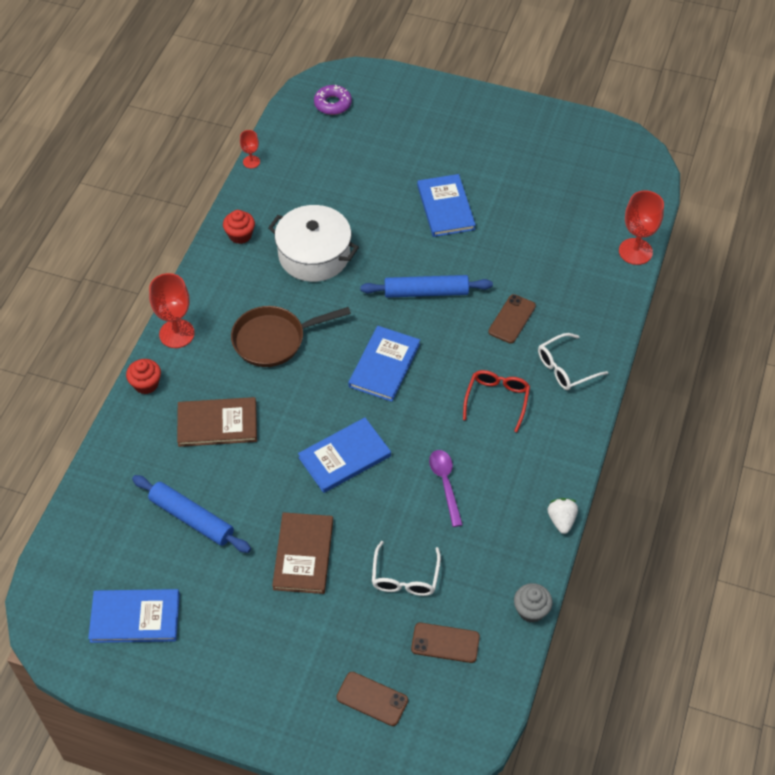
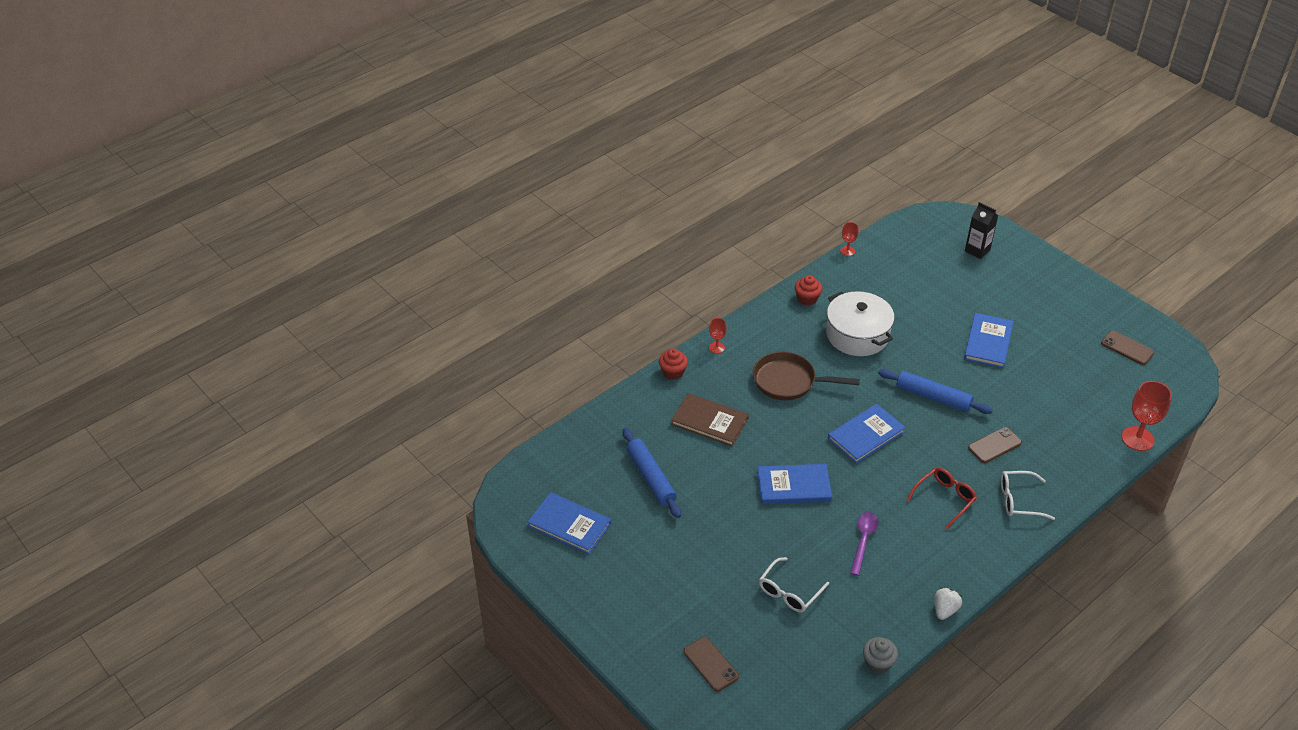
camera: 30 degrees right, 10 degrees down
red goblet [149,273,195,348] -> red goblet [709,318,727,354], size x0.53
brown book [272,512,333,594] -> none
purple donut [314,85,352,115] -> none
brown phone [411,623,480,663] -> brown phone moved to [1101,331,1154,365]
none -> black carton [965,202,998,259]

